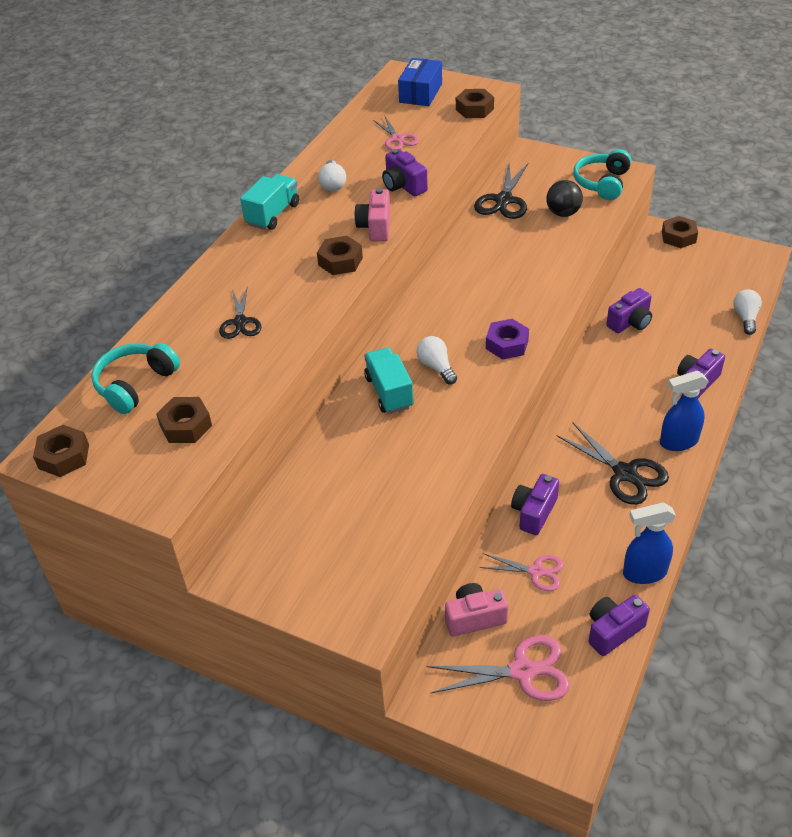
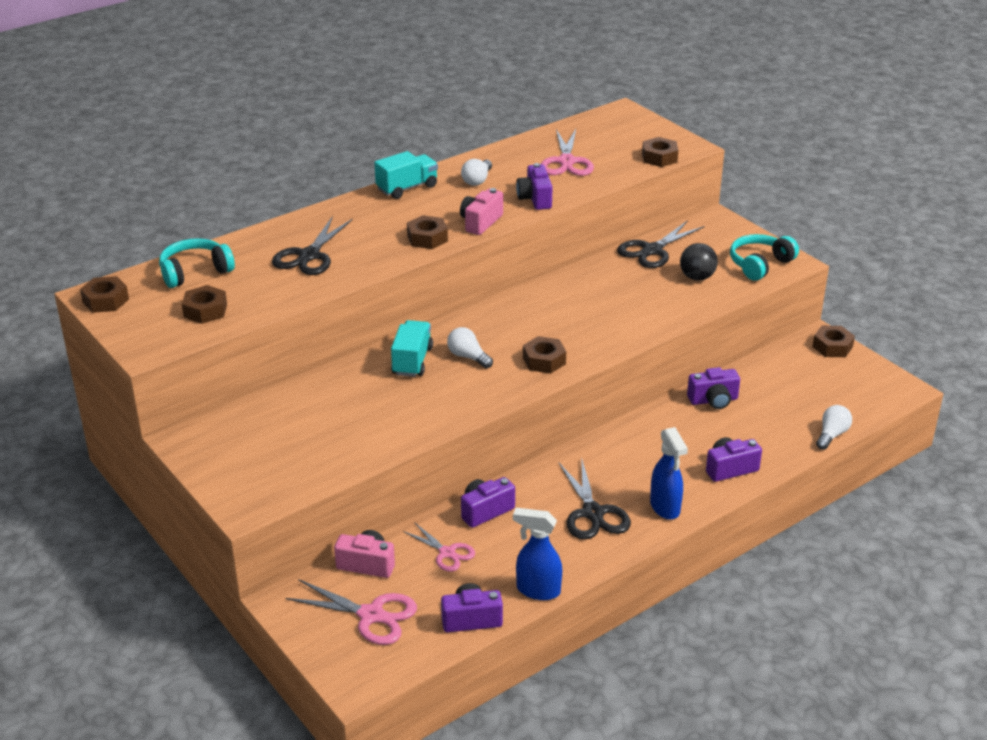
camera: 25 degrees right, 10 degrees down
black scissors [219,286,261,339] -> black scissors [272,216,353,275], size x1.56
pink scissors [373,117,419,150] -> pink scissors [541,129,594,176], size x1.56
blue box [398,58,442,106] -> none
white light bulb [417,336,457,385] -> white light bulb turned 45 degrees counterclockwise [447,327,493,368]
purple nut [486,319,529,360] -> brown nut [523,336,566,373]
blue spray bottle [660,370,709,451] -> blue spray bottle turned 120 degrees counterclockwise [650,427,688,520]

